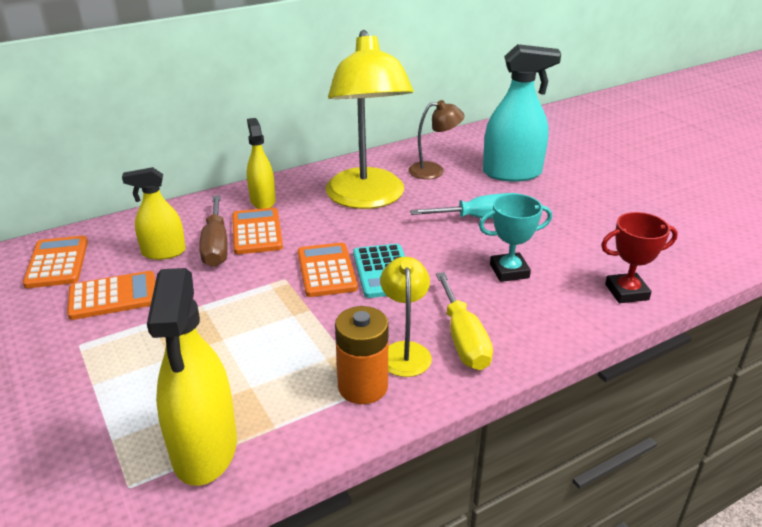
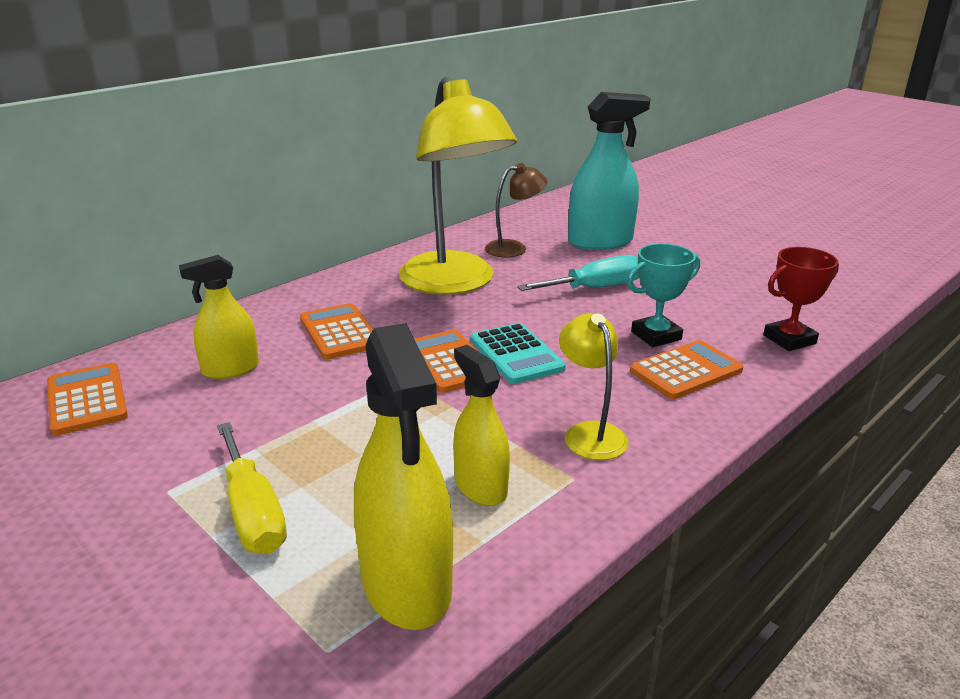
camera: 15 degrees left, 5 degrees down
orange calculator [67,271,155,320] -> orange calculator moved to [630,340,743,399]
brown screwdriver [199,196,228,267] -> none
yellow spray bottle [247,118,276,209] -> yellow spray bottle moved to [453,345,510,506]
orange battery [335,306,389,404] -> none
yellow screwdriver [436,272,493,370] -> yellow screwdriver moved to [217,422,287,554]

